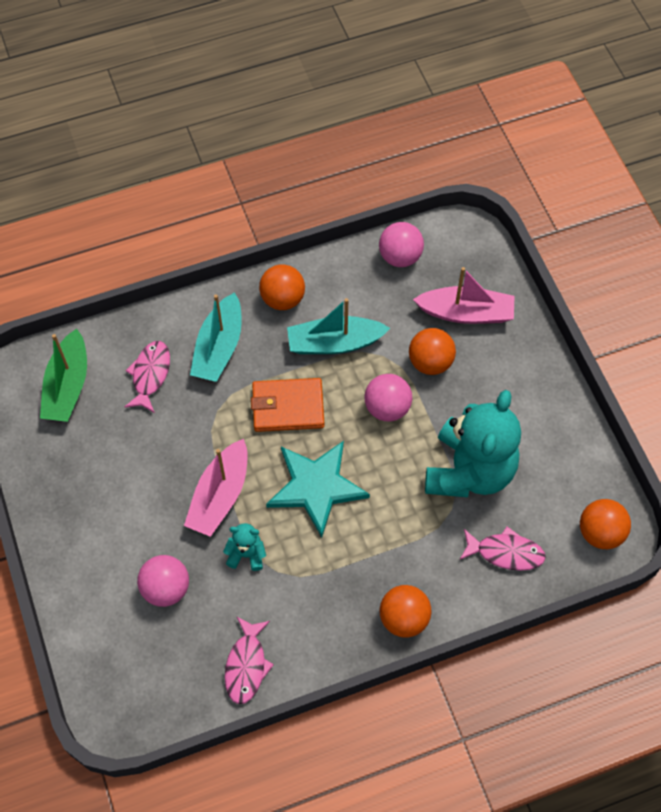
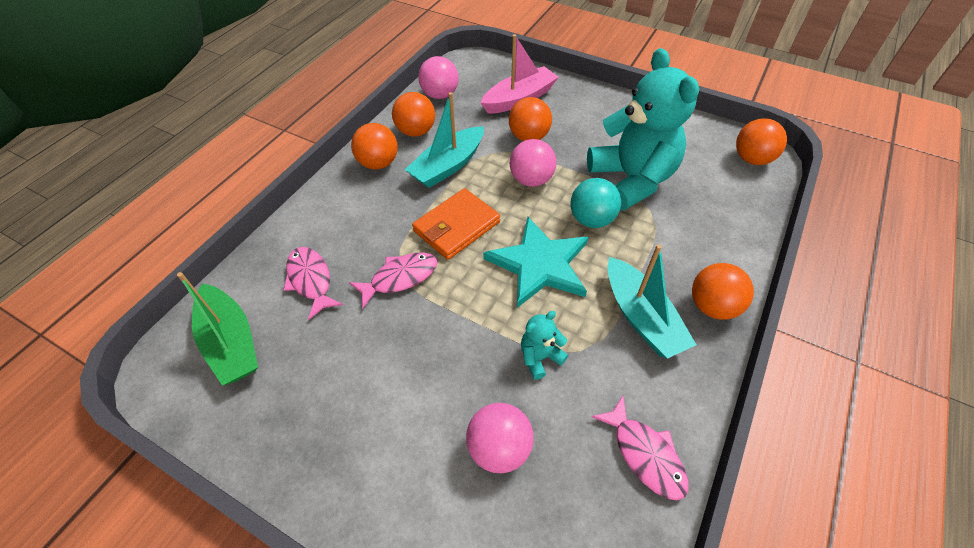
camera: 40 degrees left, 10 degrees down
pink boat [184,439,248,537] -> none
turquoise boat [190,292,242,382] -> turquoise boat moved to [607,244,696,359]
pink fish [460,527,546,571] -> pink fish moved to [349,253,438,309]
none -> orange ball [392,92,435,137]
none -> turquoise ball [570,178,621,228]

